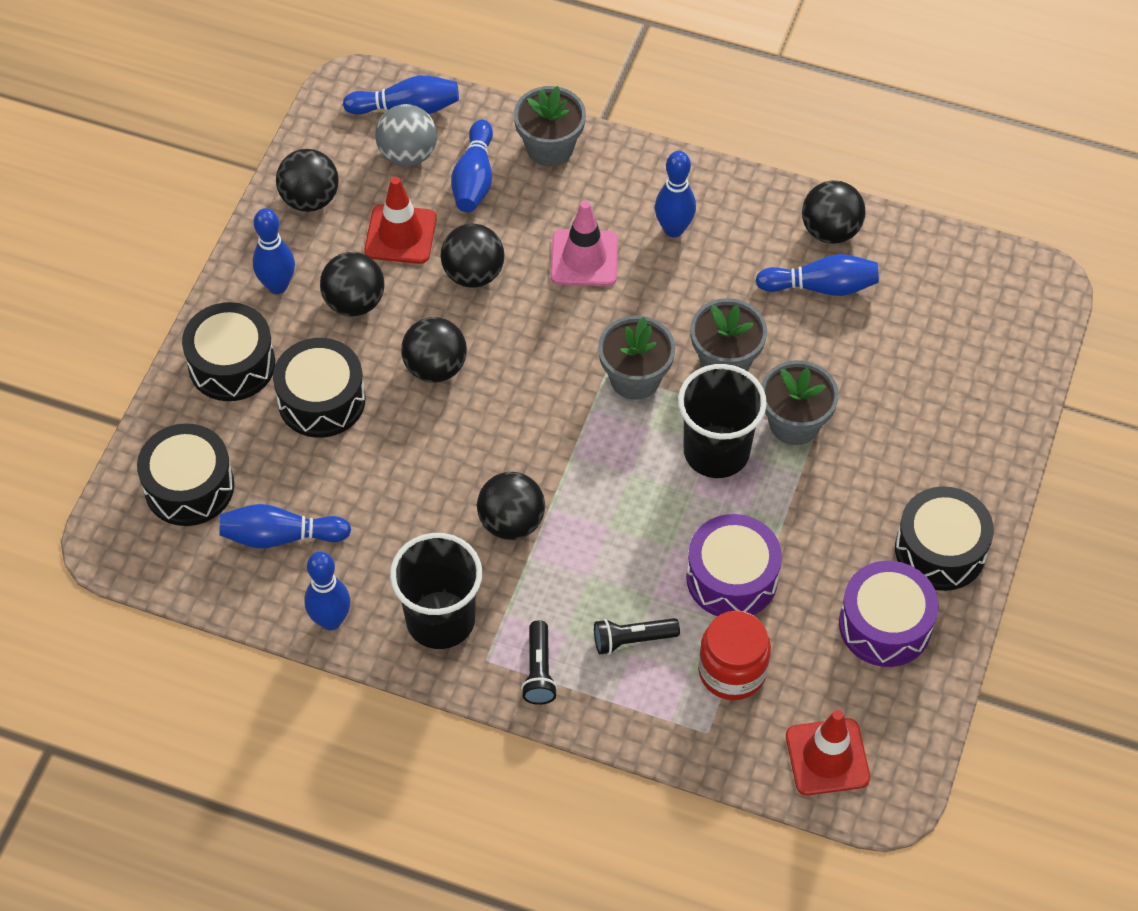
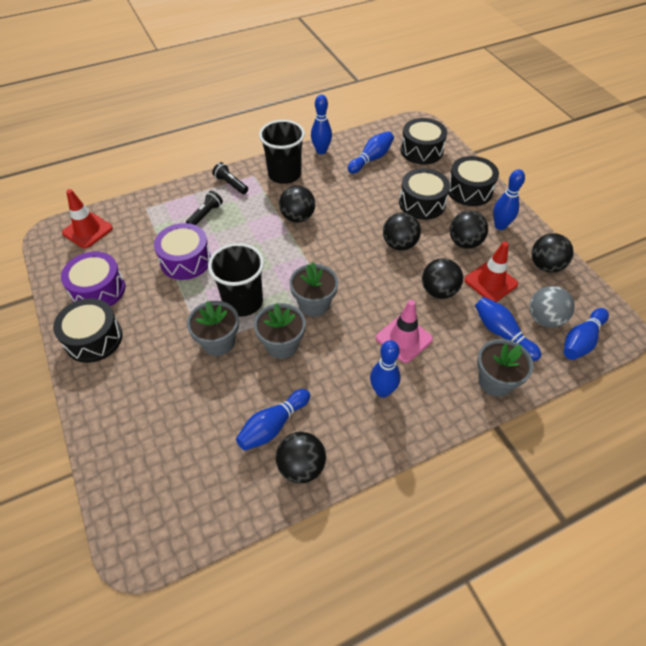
camera: 135 degrees right, 5 degrees down
red jar [698,611,771,700] -> none

